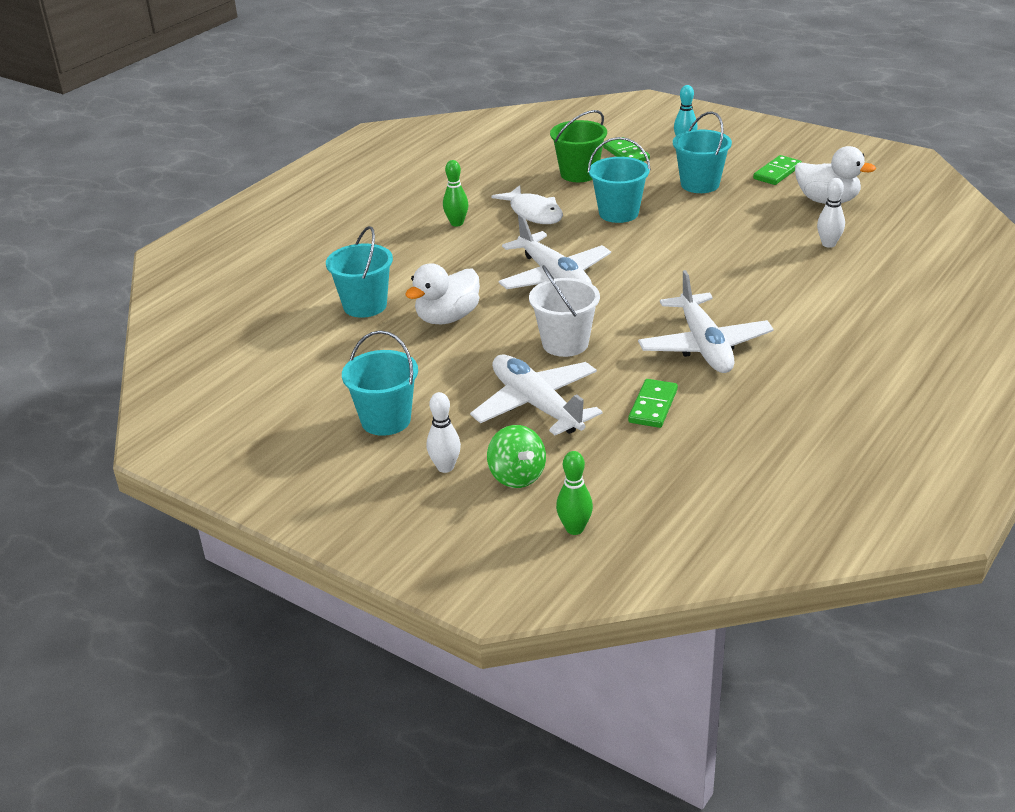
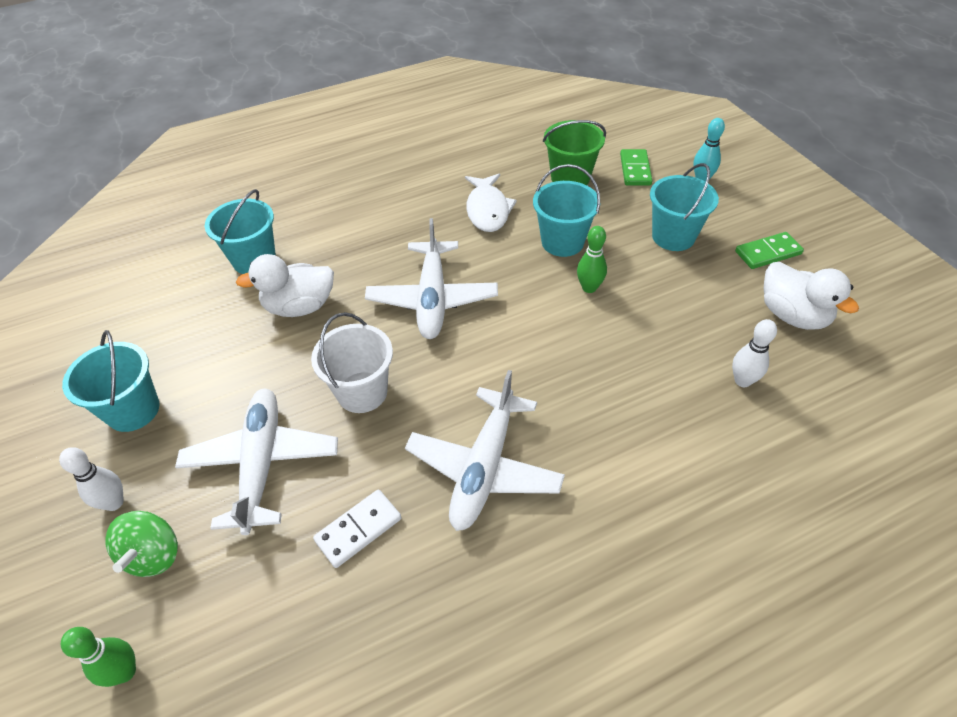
camera: 30 degrees right, 15 degrees up
green bowling pin [443,160,469,227] -> green bowling pin moved to [577,226,607,293]
green domino [628,379,678,428] -> white domino [313,489,401,568]

